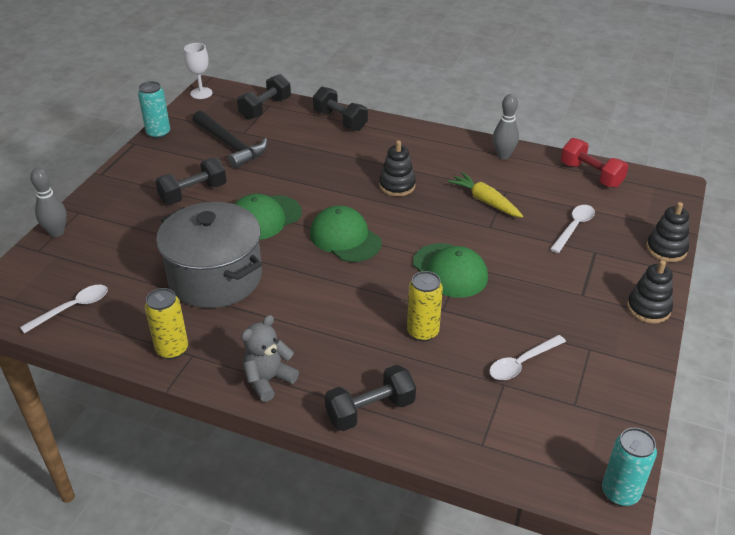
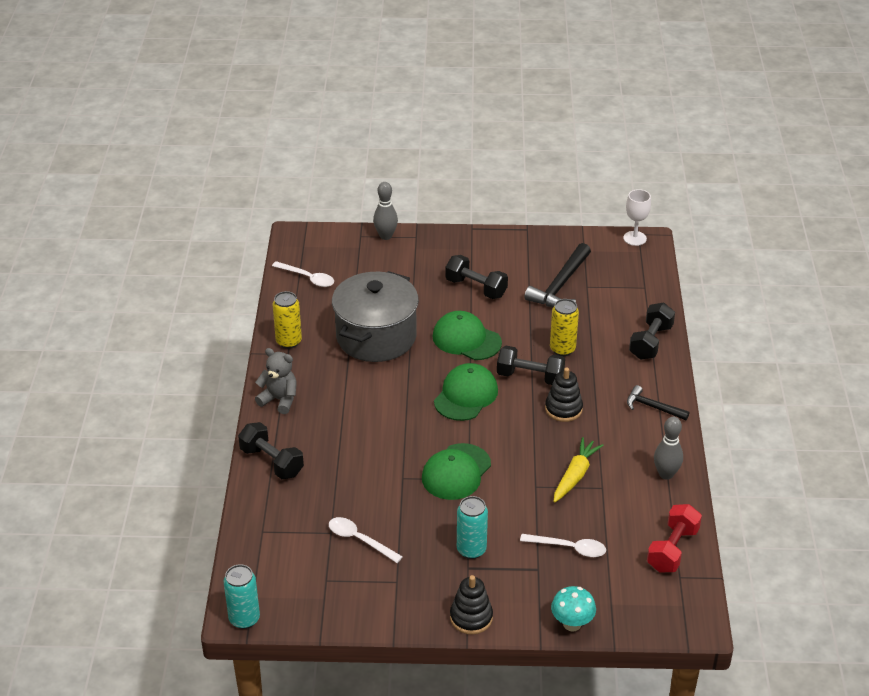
camera: 70 degrees right, 0 degrees up
turquoise can [138,81,170,139] -> turquoise can moved to [457,496,488,559]
black dumbbell [237,74,291,120] -> black dumbbell moved to [497,346,565,385]
yellow can [407,271,443,341] -> yellow can moved to [550,299,579,356]
black stacking toy [646,202,689,262] -> turquoise mushroom [551,586,596,632]
none -> black hammer [627,385,689,420]

